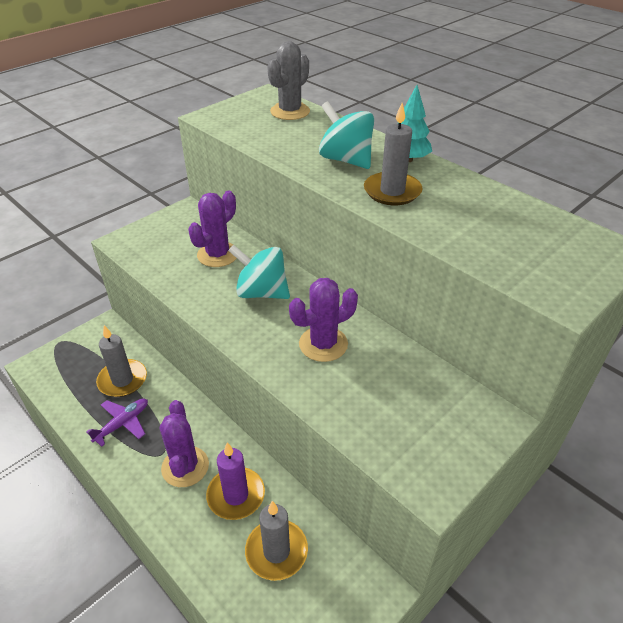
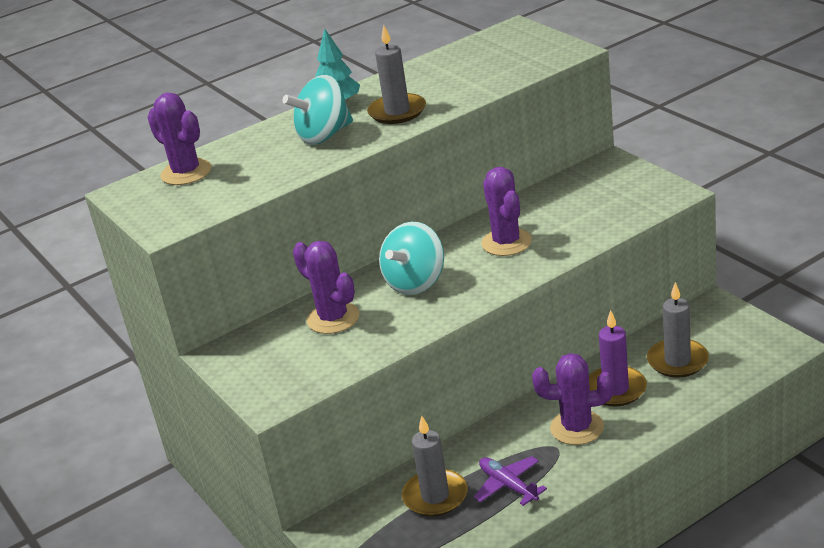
camera: 75 degrees left, 10 degrees down
grey cactus [267,41,310,120] -> purple cactus [147,93,211,185]

